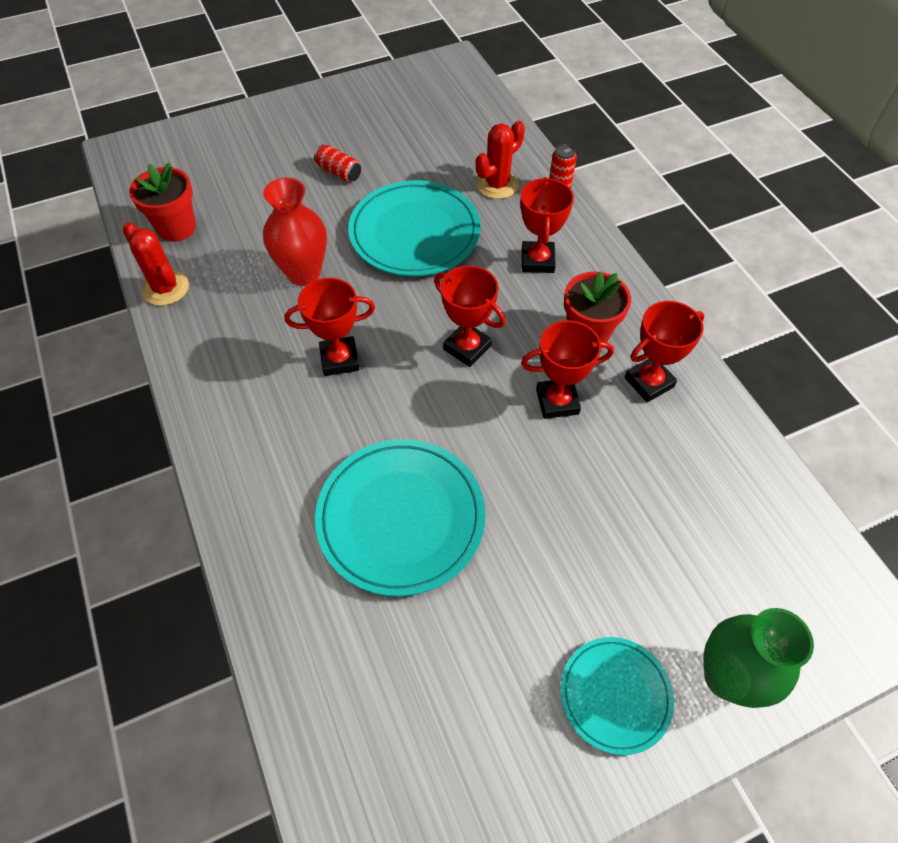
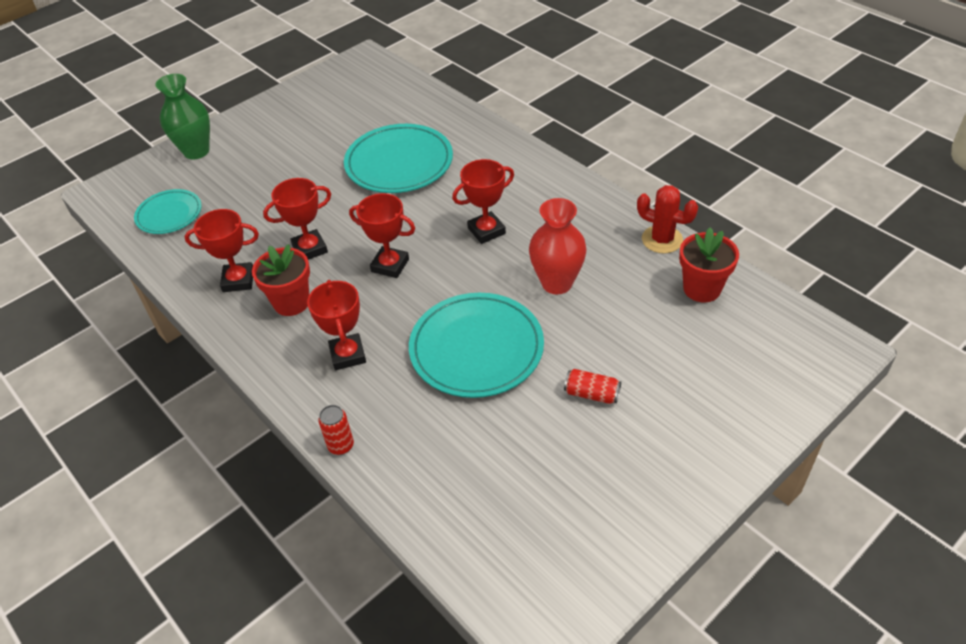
camera: 165 degrees right, 10 degrees down
red cactus [476,120,525,199] -> none
turquoise plate [560,637,674,755] -> turquoise plate moved to [134,189,202,234]
red trophy [625,301,705,402] -> red trophy turned 45 degrees clockwise [185,209,259,292]

